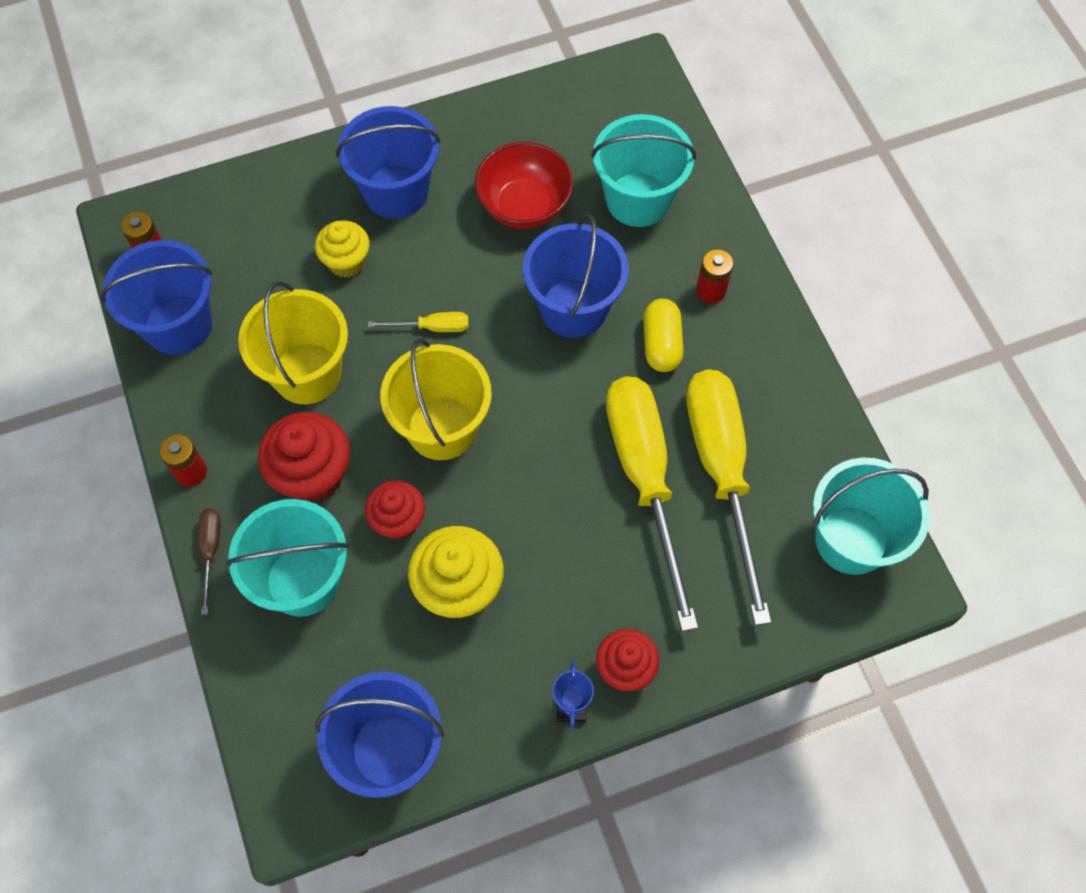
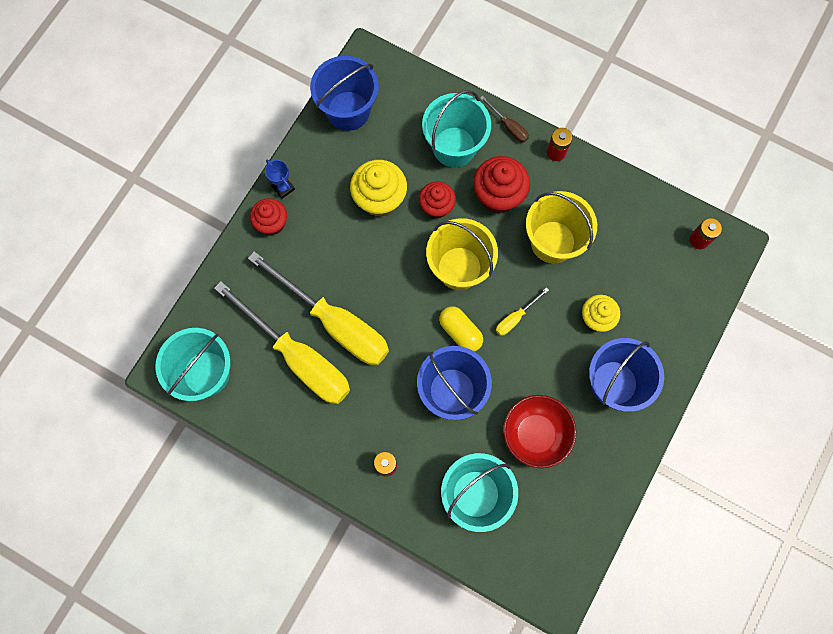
camera: 140 degrees right, 10 degrees up
blue bucket [100,240,212,355] -> none
yellow capsule [643,299,684,372] -> yellow capsule moved to [439,306,483,352]

